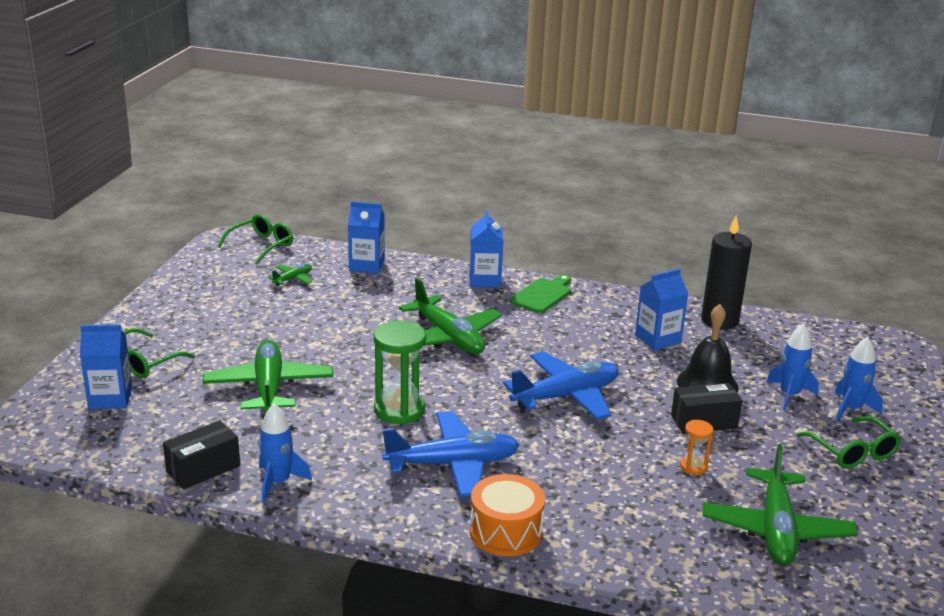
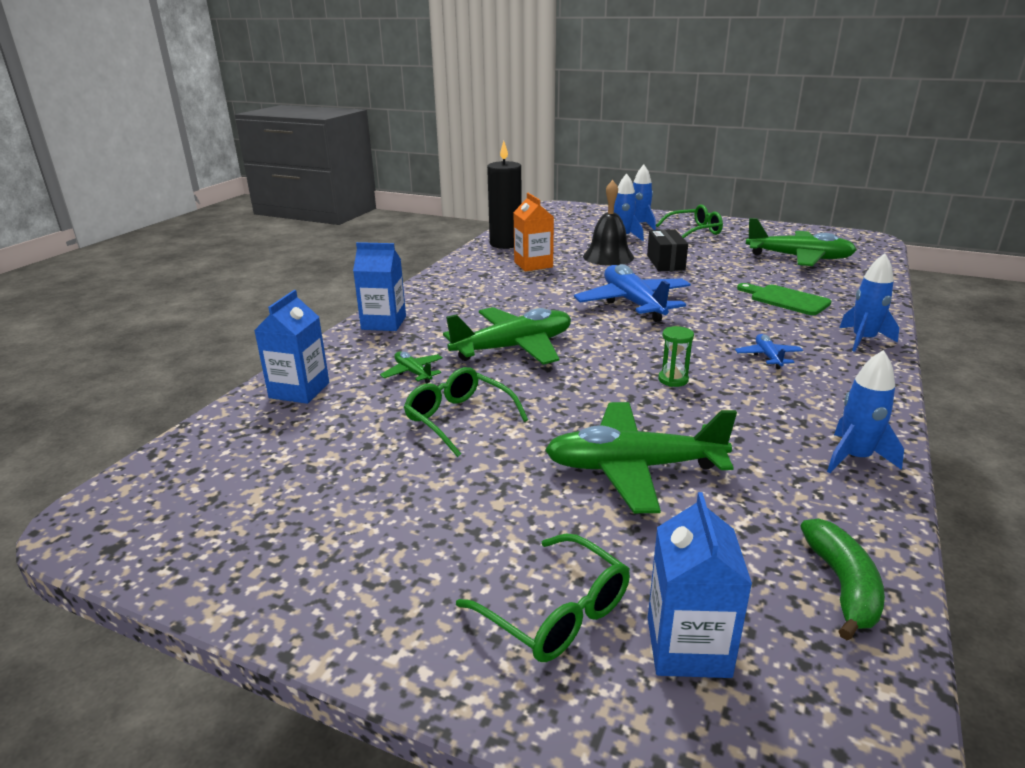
camera: 80 degrees left, 0 degrees up
black box [163,420,240,489] -> none
green glasses [217,214,293,264] -> green glasses moved to [404,367,528,457]
green plane [268,264,312,286] -> green plane moved to [380,352,443,383]
green hourglass [374,321,426,424] -> green hourglass [658,326,694,387], size x0.51
blue plane [382,411,519,497] -> blue plane [735,334,803,369], size x0.46
orange drum [470,474,545,556] -> blue rocket [839,253,899,352]
green cutting board [510,274,571,313] -> green cutting board moved to [737,283,831,315]
blue carton [635,269,688,350] -> orange carton [513,193,554,271]
orange hourglass [680,420,714,475] -> none
none -> green banana [800,519,885,640]

